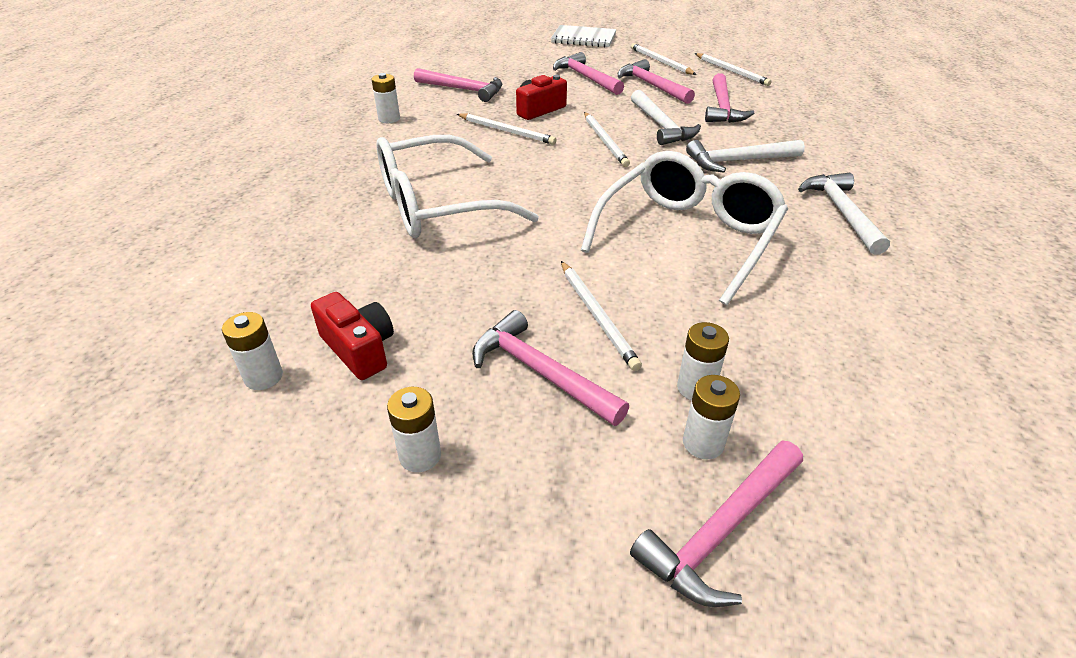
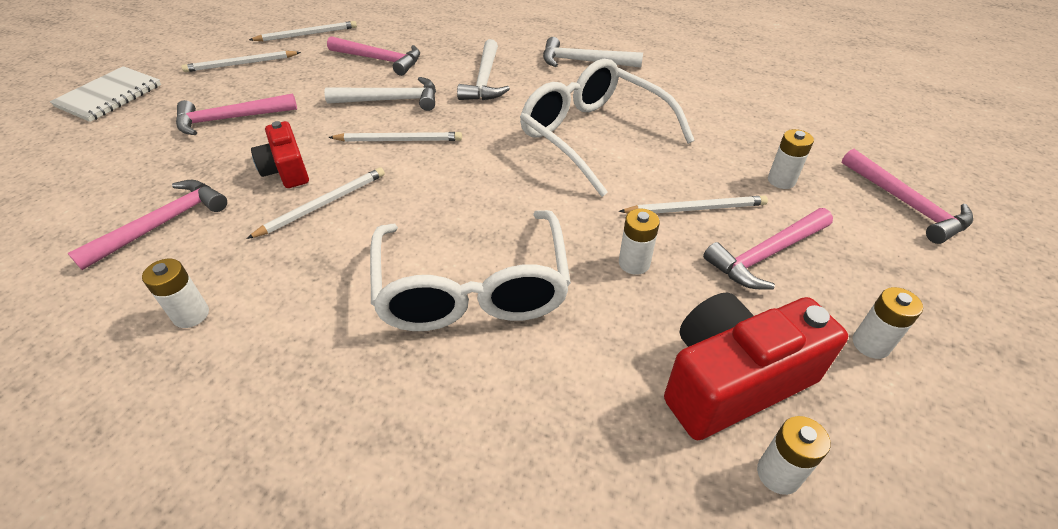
camera: 75 degrees left, 5 degrees up
red camera [311,292,394,380] -> red camera [664,293,848,440], size x1.68
pink hammer [618,59,695,104] -> none
white battery [683,375,740,459] -> white battery moved to [619,208,660,275]

